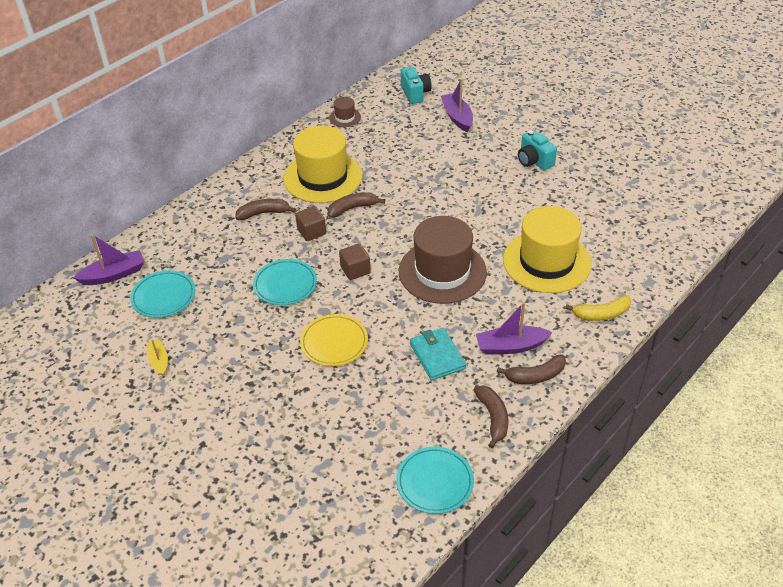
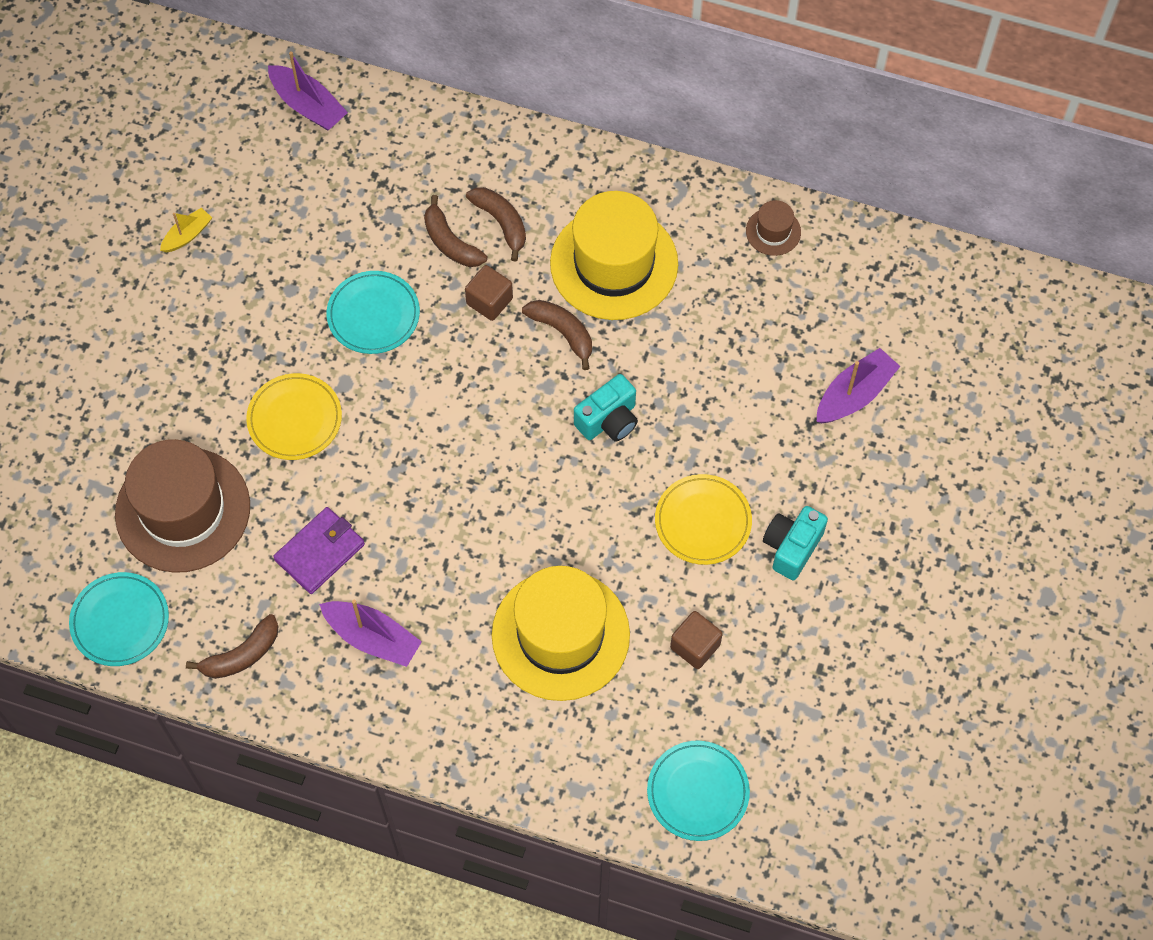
camera: 65 degrees right, 20 degrees up
turquoise plate [130,271,195,318] -> turquoise plate moved to [647,741,750,841]
brown cube [339,243,371,280] -> brown cube moved to [670,611,723,669]
brown hat [399,216,487,304] -> brown hat moved to [115,439,250,573]
turquoise camera [401,67,432,104] -> turquoise camera moved to [574,374,638,442]
turquoise wallet [410,328,466,381] -> purple wallet [273,507,365,594]
purple boat [476,302,553,355] -> purple boat turned 150 degrees clockwise [319,600,422,667]
brown banana [497,354,566,384] -> brown banana moved to [424,195,487,267]
yellow banana [565,295,631,321] -> none
none -> yellow plate [655,474,752,565]

